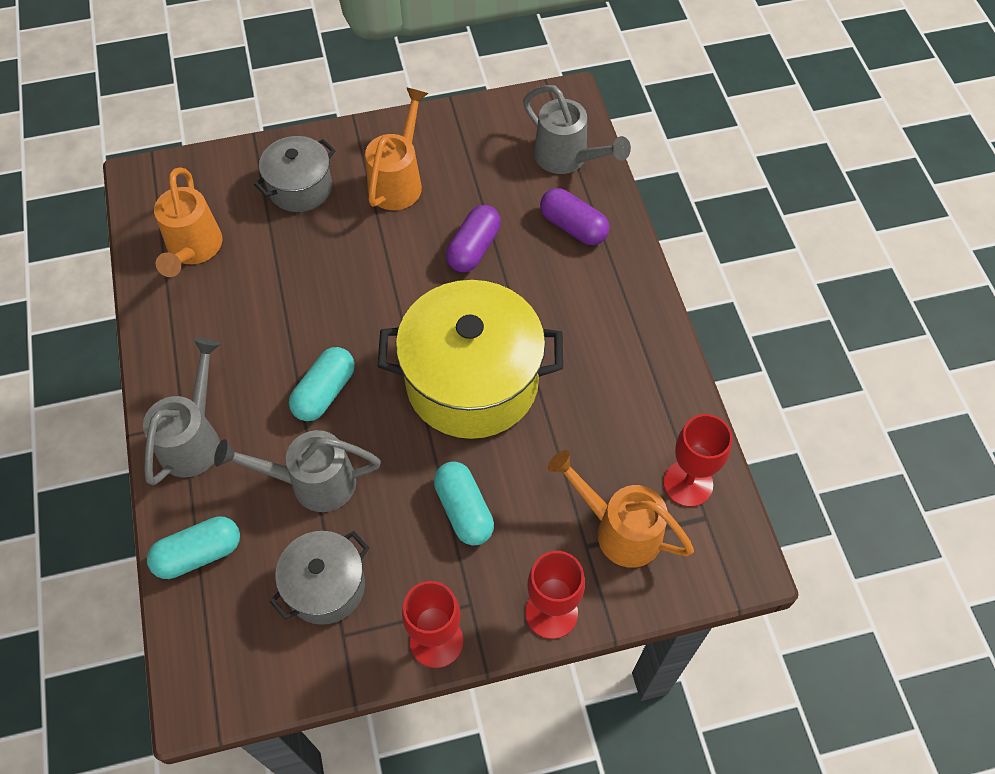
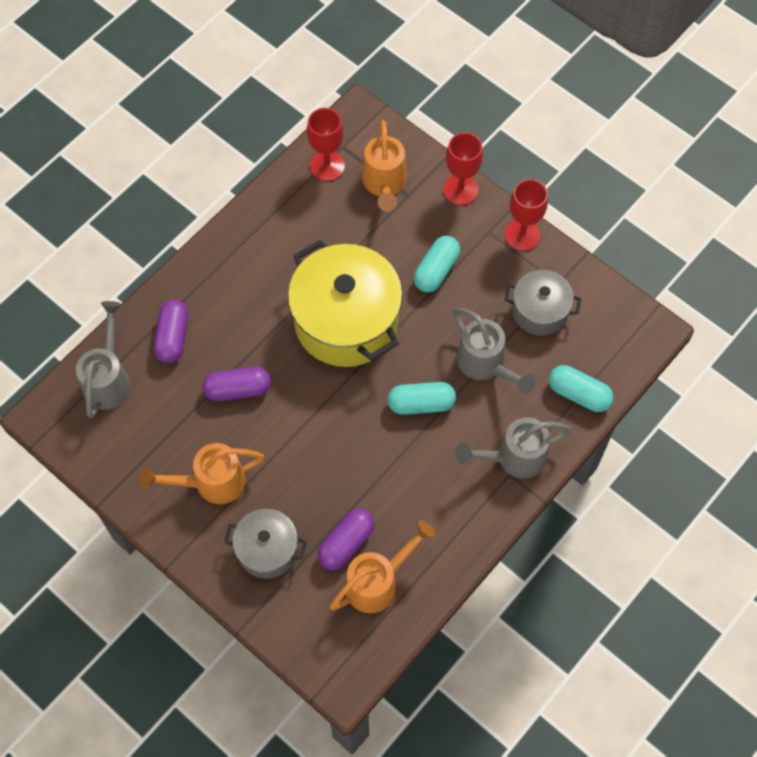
camera: 125 degrees left, 5 degrees up
none -> purple capsule [317,509,374,570]

